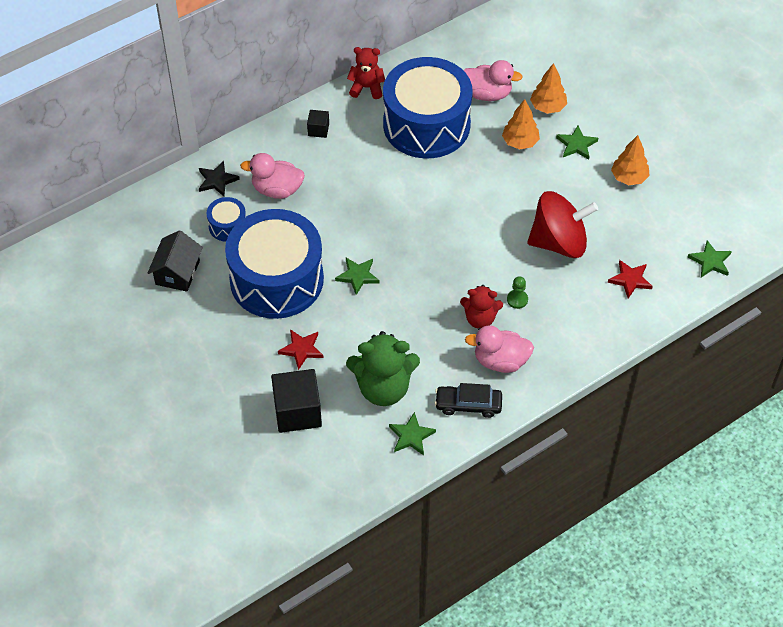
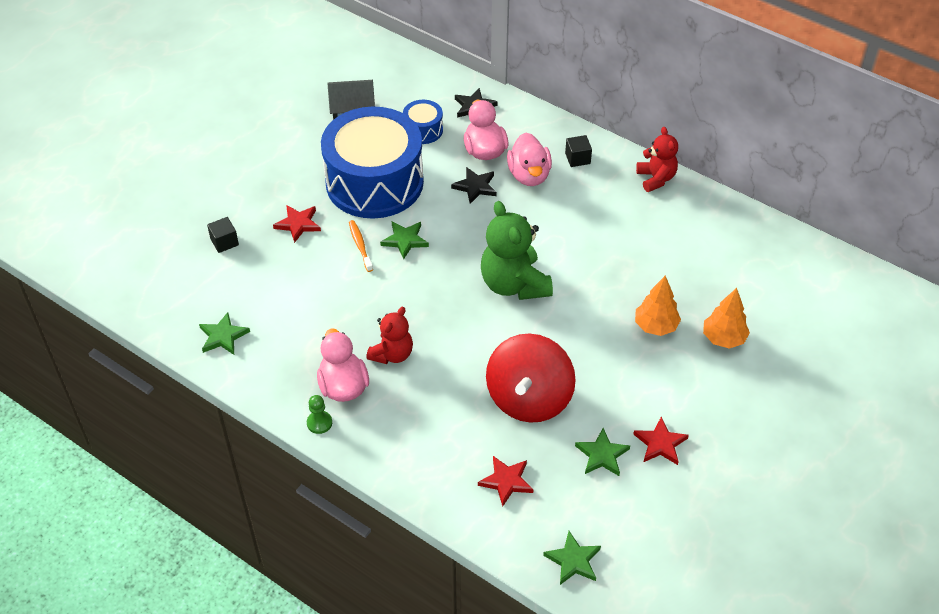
camera: 70 degrees right, 5 degrees down
black cube [271,369,322,433] -> black cube [207,217,239,253], size x0.50
green teddy bear [346,331,420,406] -> green teddy bear moved to [481,201,553,300]
blue drum [383,57,473,159] -> none
black car [435,383,502,418] -> none
red teddy bear [460,285,503,328] -> red teddy bear turned 135 degrees counterclockwise [366,306,413,364]
pink duck [463,60,523,101] -> pink duck moved to [507,133,552,186]
green pawn [507,276,528,309] -> green pawn moved to [307,395,332,434]
red spinning top [527,191,598,258] -> red spinning top turned 45 degrees clockwise [486,334,576,423]
green star [556,126,598,159] -> green star moved to [575,428,630,476]
orange tree [611,135,650,185] -> red star [633,417,689,465]
none -> orange toothbrush [349,220,373,272]
none -> black star [451,167,497,204]

